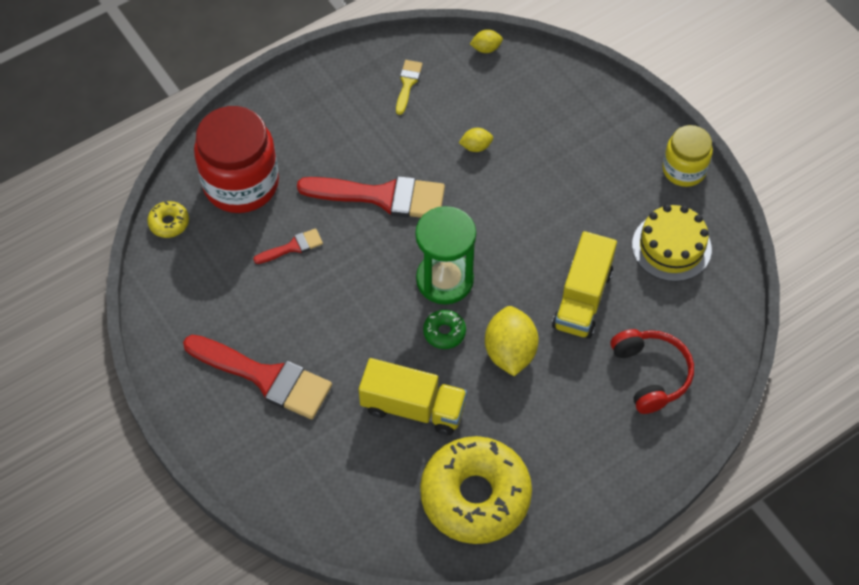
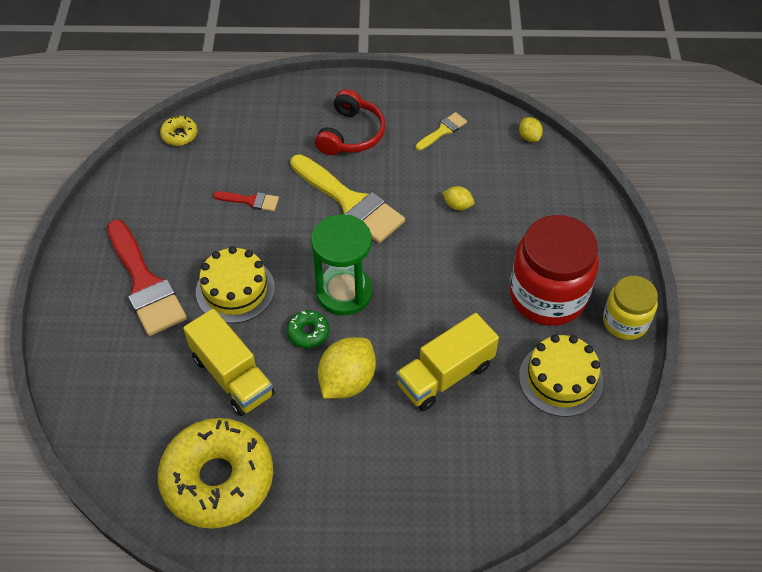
camera: 35 degrees right, 5 degrees down
red jar [194,106,279,213] -> red jar moved to [510,215,599,326]
red brush [297,176,445,218] -> yellow brush [290,154,405,243]
yellow lemon [470,29,503,53] -> yellow lemon turned 45 degrees clockwise [519,117,543,142]
red headphones [611,329,694,414] -> red headphones moved to [315,89,386,155]
none -> yellow cake [196,246,275,323]

